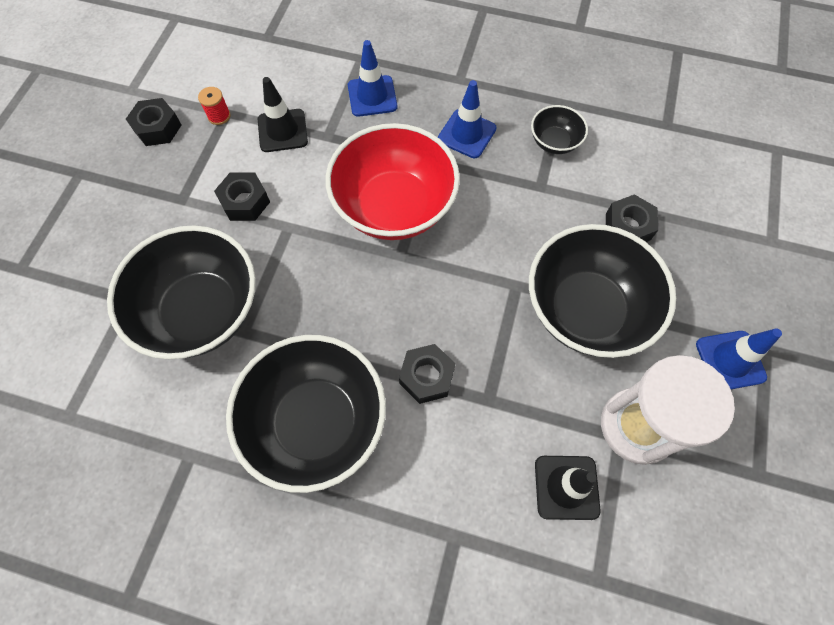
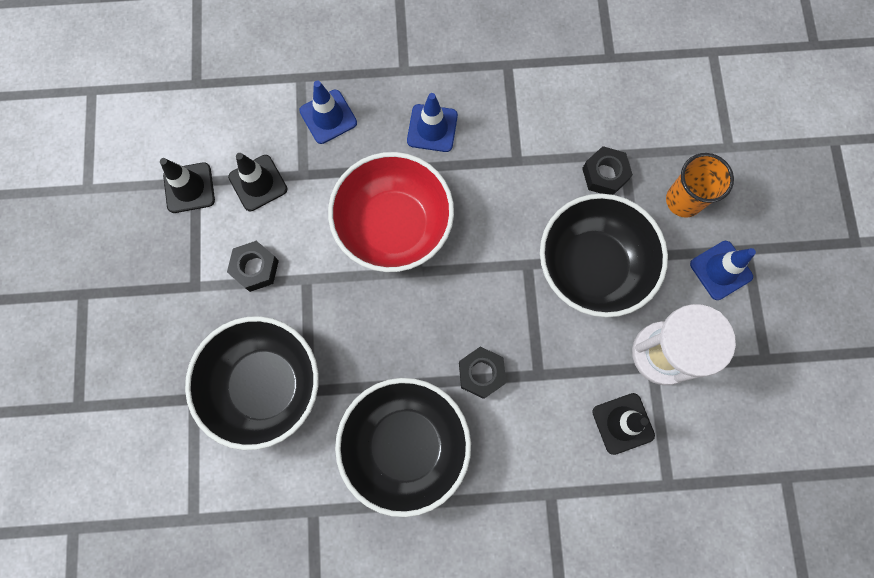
camera: 20 degrees left, 10 degrees up
black nut [126,98,181,146] -> none
red spool [198,87,230,125] -> black traffic cone [160,158,215,213]
black bowl [531,105,588,154] -> none
none -> orange cup [666,153,734,218]

